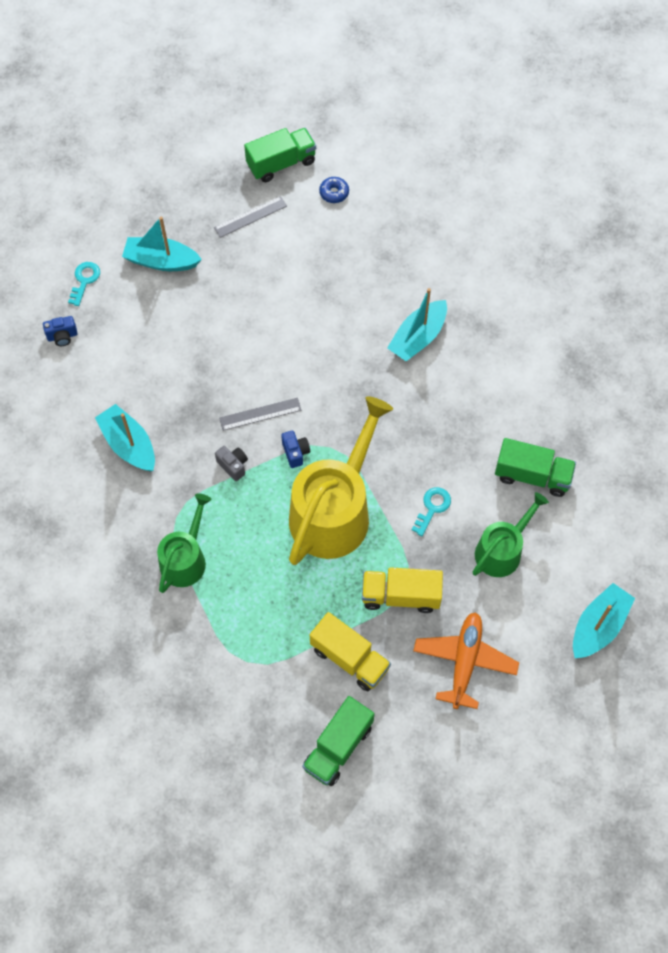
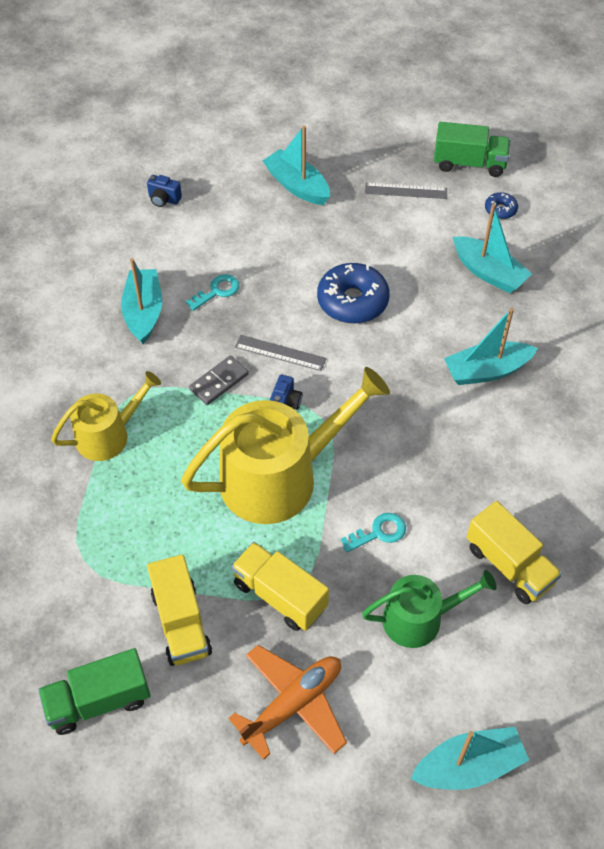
camera: 35 degrees right, 10 degrees down
turquoise key [68,262,100,306] -> turquoise key moved to [186,274,239,311]
green watering can [157,493,211,593] -> yellow watering can [51,371,161,461]
grey camera [215,446,248,481] -> grey domino [189,356,249,405]
green truck [495,438,576,497] -> yellow truck [467,501,562,604]
none -> blue donut [317,263,390,324]
none -> turquoise boat [453,204,532,293]

